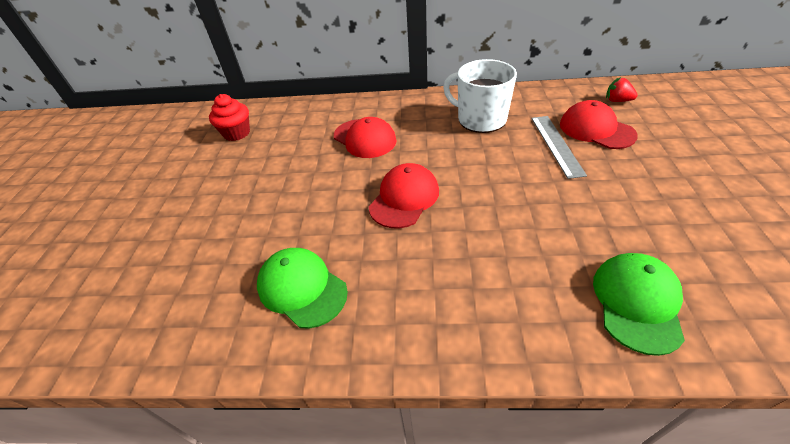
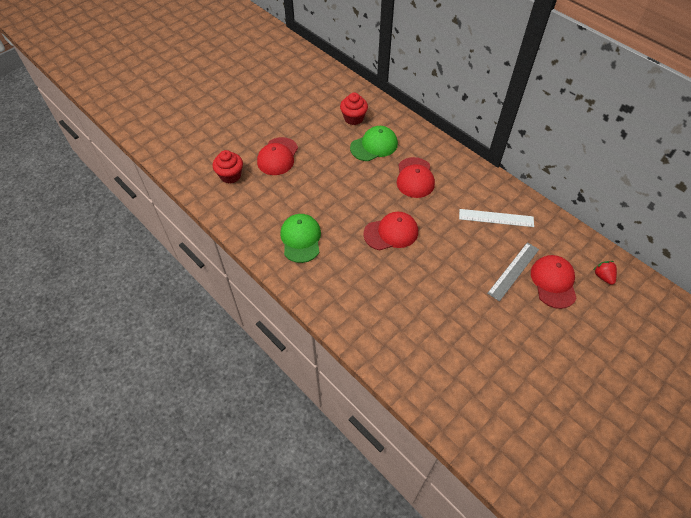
camera: 40 degrees right, 10 degrees up
white mug [443,59,517,133] -> white ruler [459,209,534,227]
green cap [593,253,685,356] -> green cap moved to [350,126,398,161]
none -> red cupcake [213,150,243,184]
none -> red cap [257,137,298,175]

